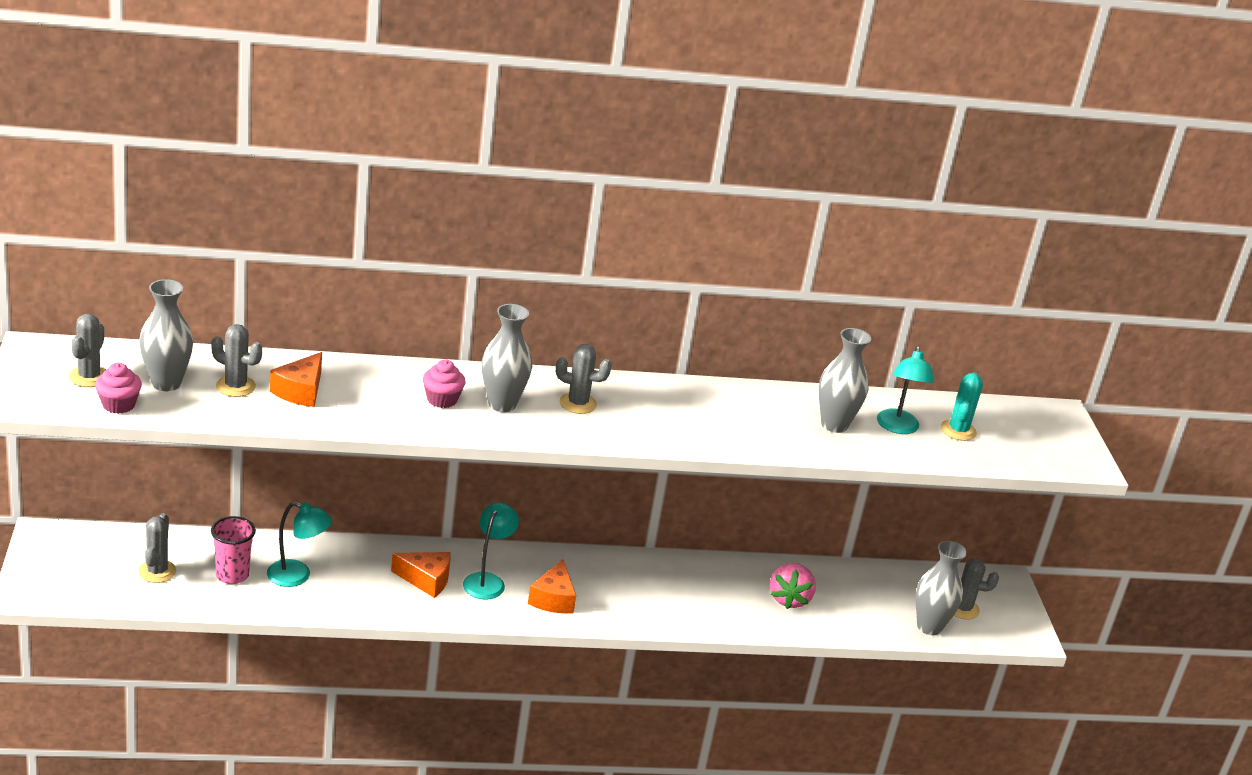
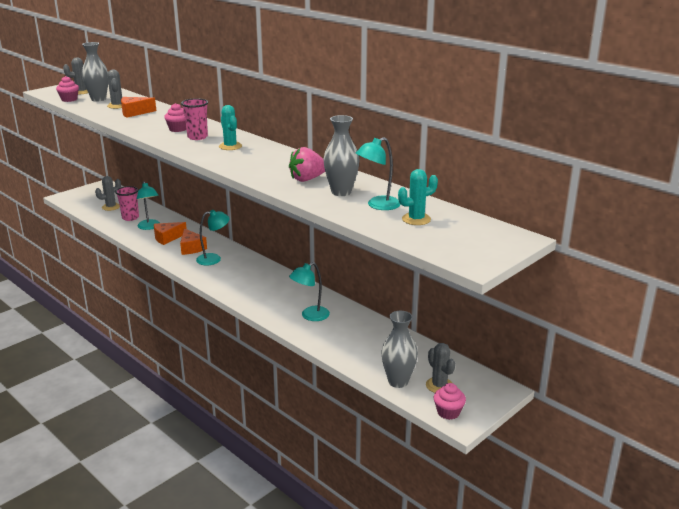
camera: 55 degrees right, 5 degrees down
grey vase [482,304,532,412] -> pink cup [181,98,208,140]
orange cheese [528,559,576,614] -> orange cheese moved to [154,222,187,245]
grey cactus [556,344,612,414] -> turquoise cactus [219,105,242,150]
pink strawberry [770,563,816,609] -> pink strawberry moved to [289,147,325,182]
none -> turquoise lamp [289,262,330,321]
none -> pink cupcake [434,383,466,420]

